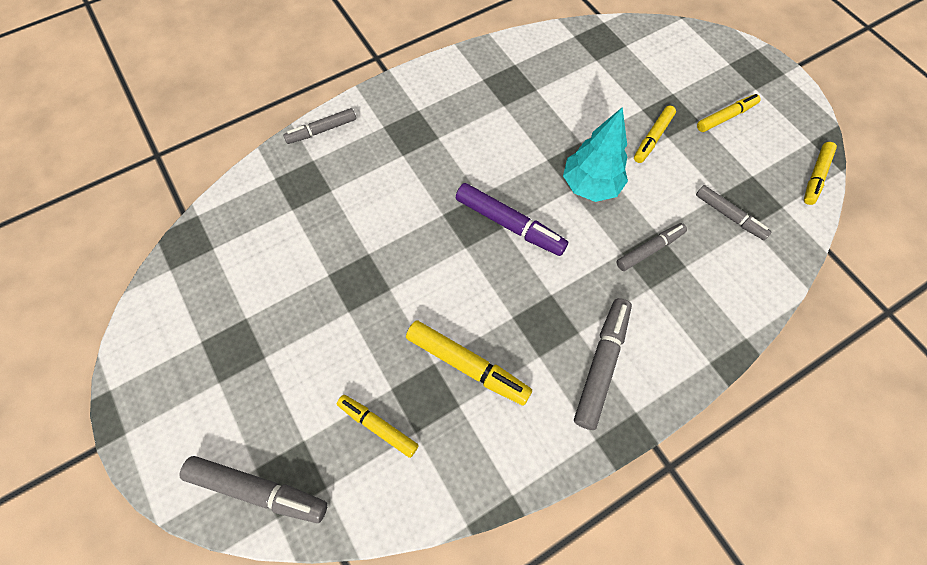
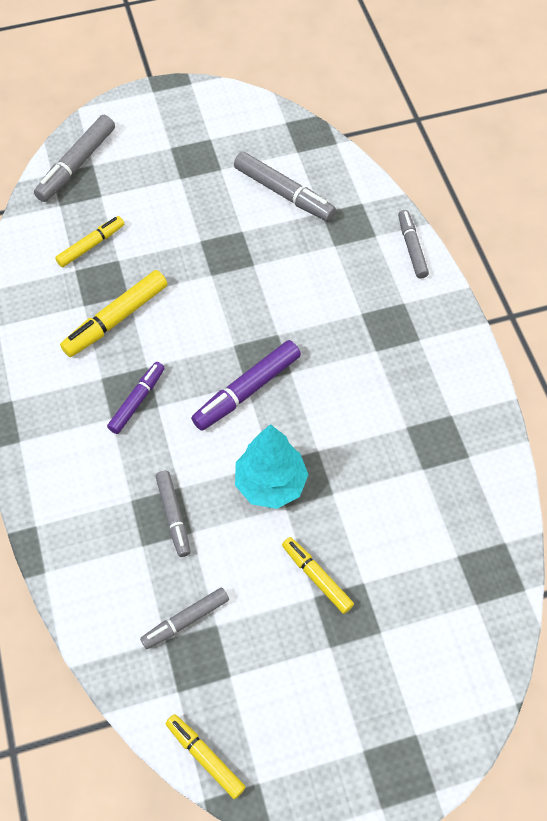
camera: 105 degrees right, 5 degrees down
grey marker [574,298,632,430] -> grey marker moved to [234,152,336,221]
yellow marker [697,94,761,132] -> none
none -> purple marker [107,362,165,434]

